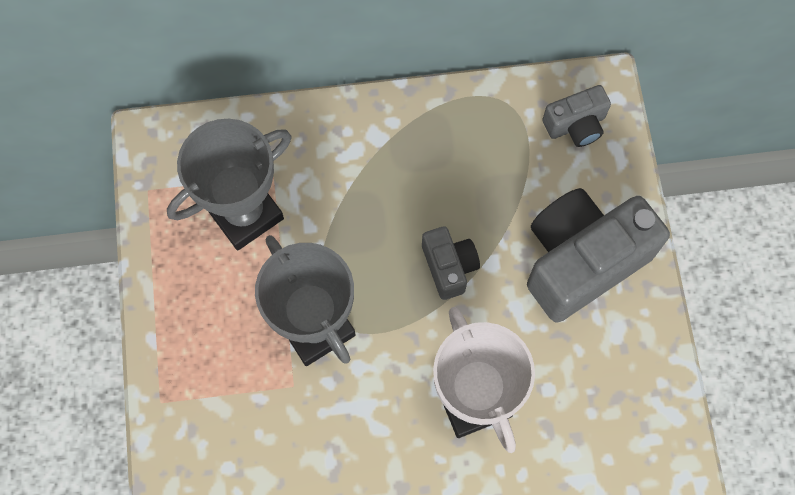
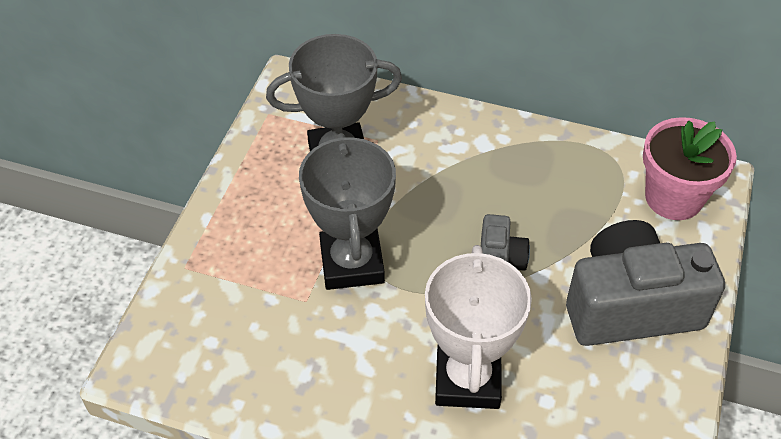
camera: 25 degrees right, 20 degrees down
grey camera [542,85,611,147] -> pink flower pot [643,117,737,220]

